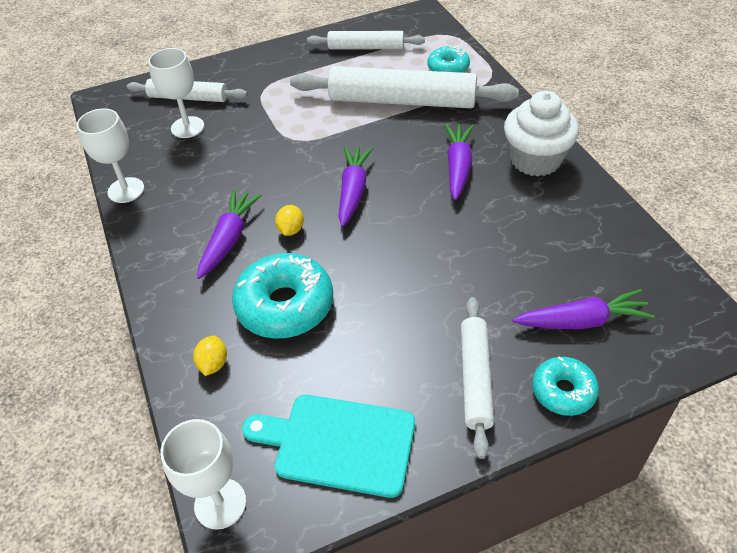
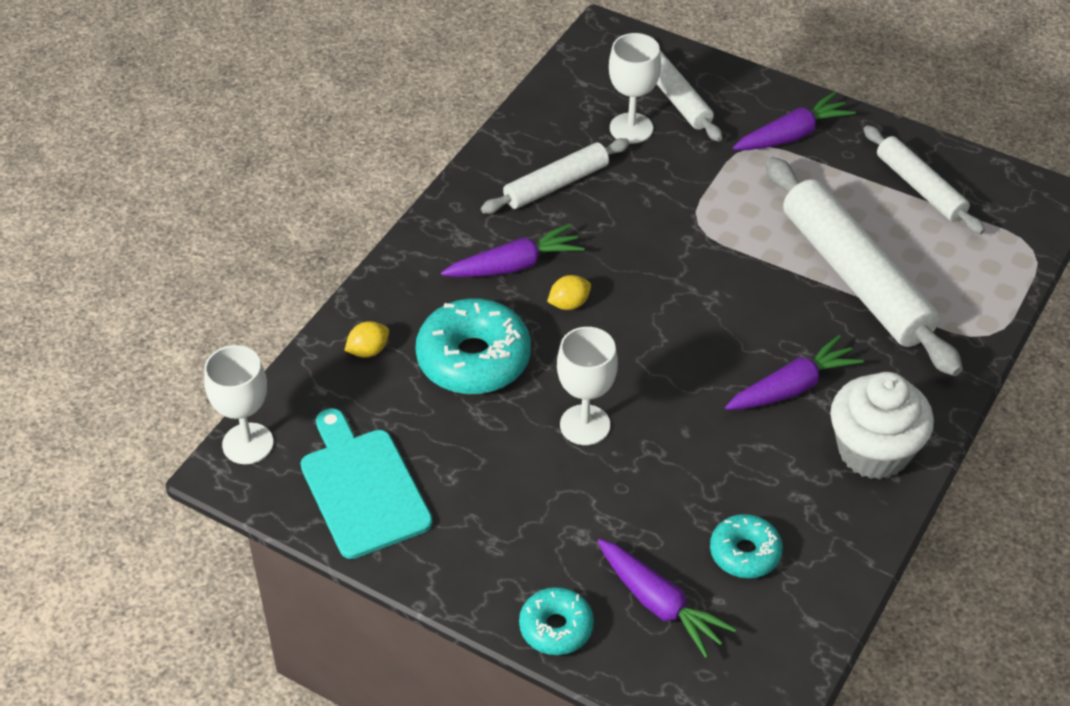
camera: 50 degrees right, 0 degrees up
white goblet [77,108,144,203] -> white goblet moved to [557,327,618,445]
purple carrot [339,146,373,227] -> purple carrot moved to [733,92,855,150]
turquoise donut [427,46,470,73] -> turquoise donut moved to [710,514,783,578]
white rolling pin [461,297,494,459] -> white rolling pin moved to [481,138,630,214]

